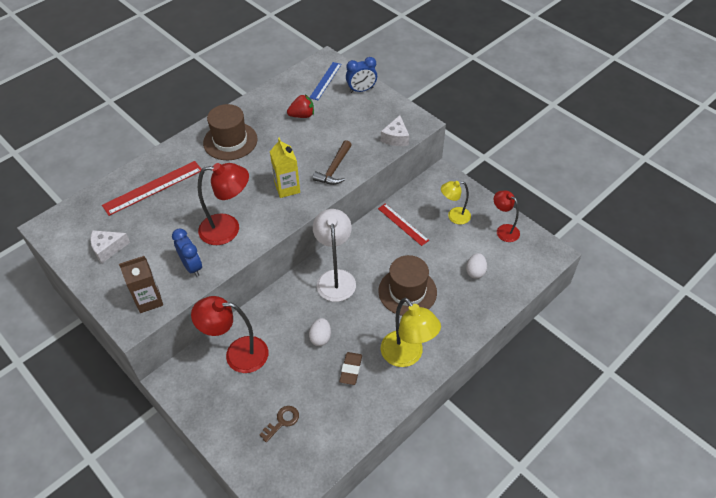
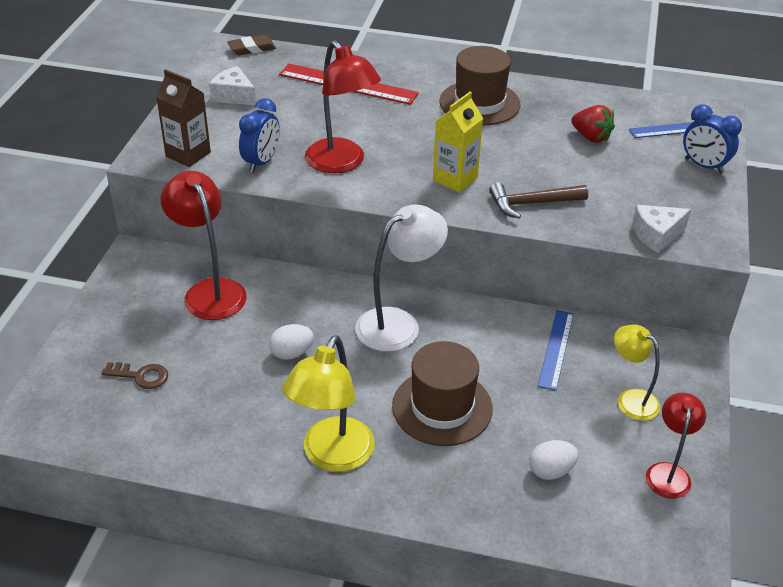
camera: 55 degrees right, 10 degrees down
brown eraser [339,352,362,385] -> brown eraser moved to [227,35,276,55]
red ruler [378,204,429,246] -> blue ruler [538,310,574,391]

